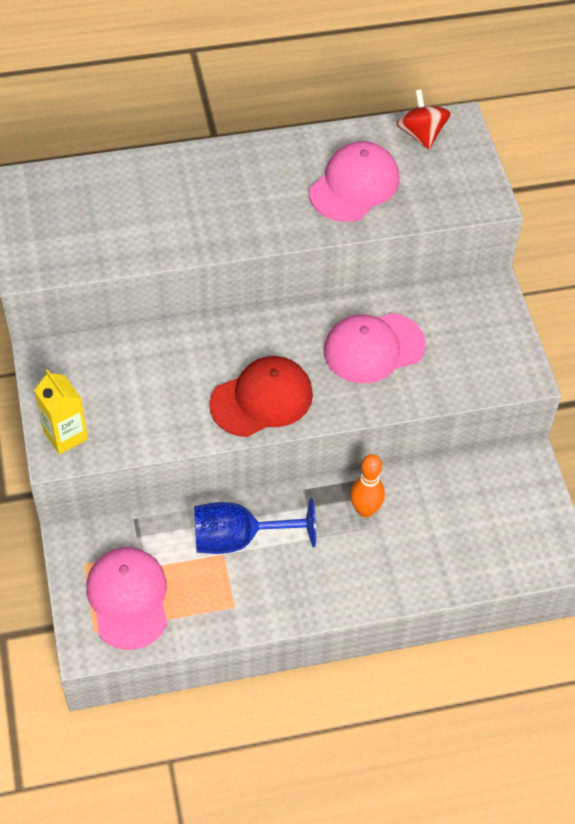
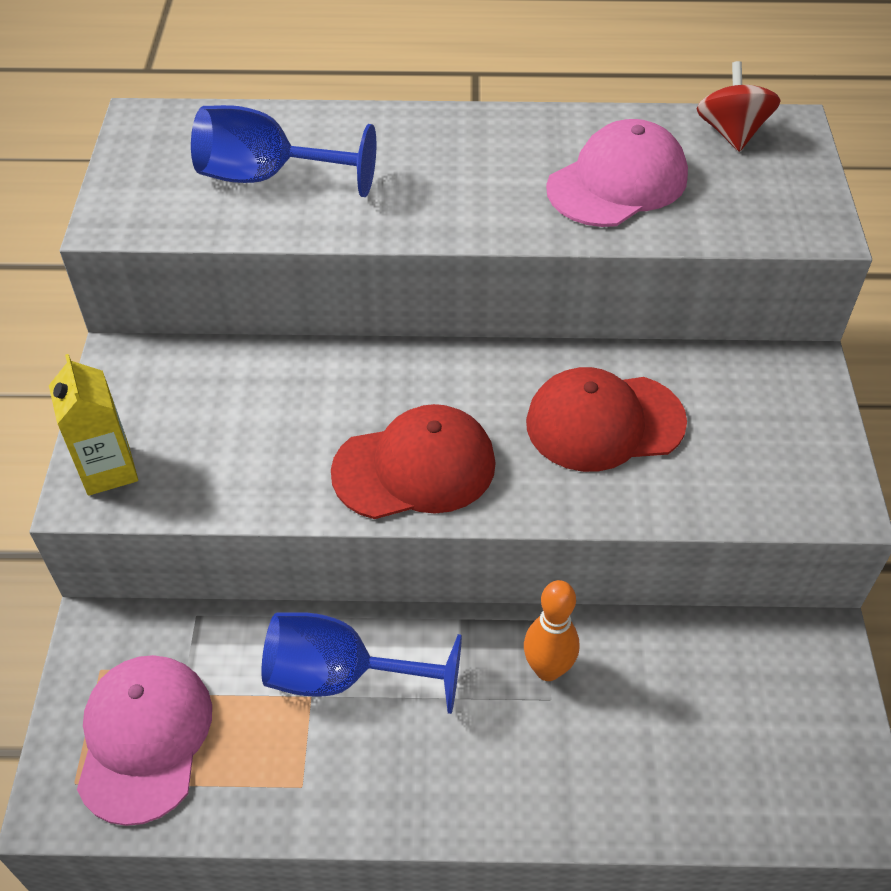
camera: 15 degrees right, 5 degrees down
pink cap [324,313,425,383] -> red cap [526,367,687,472]
none -> blue goblet [191,105,376,197]

